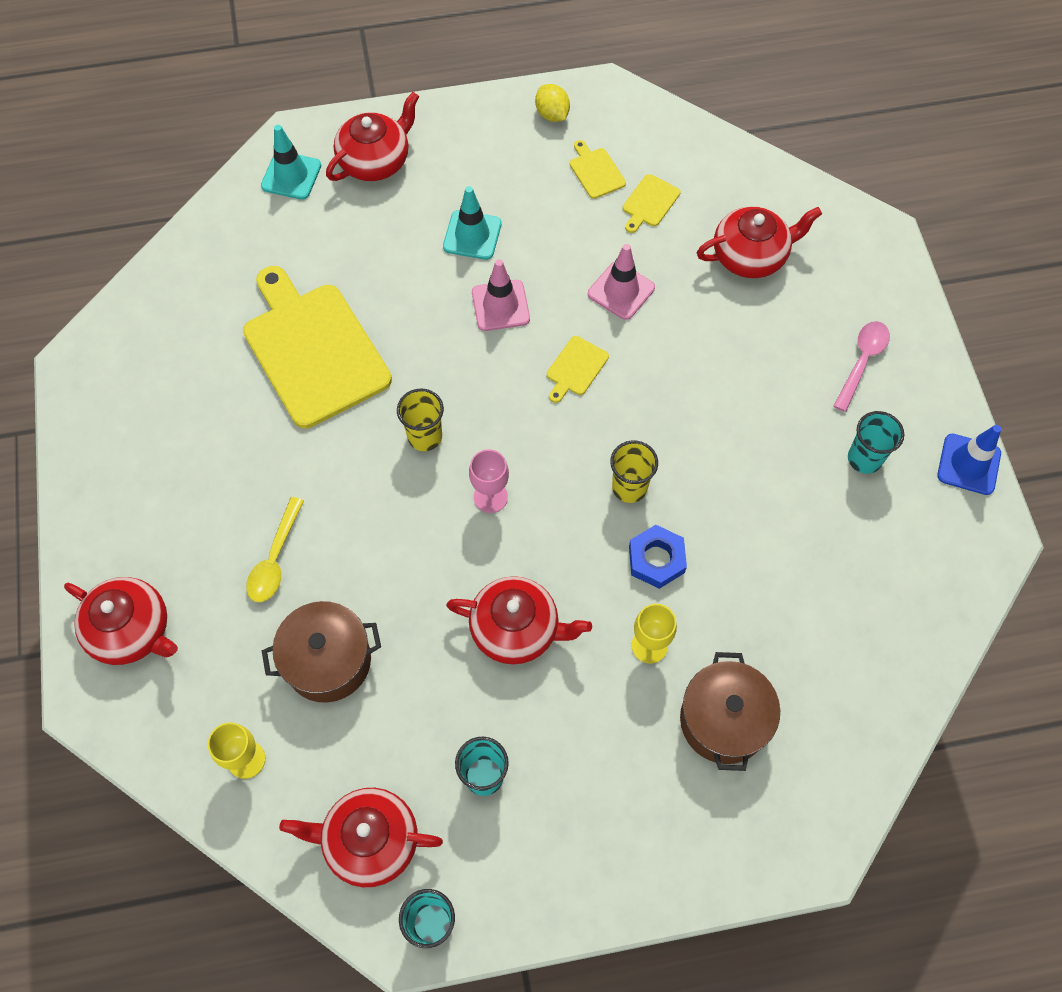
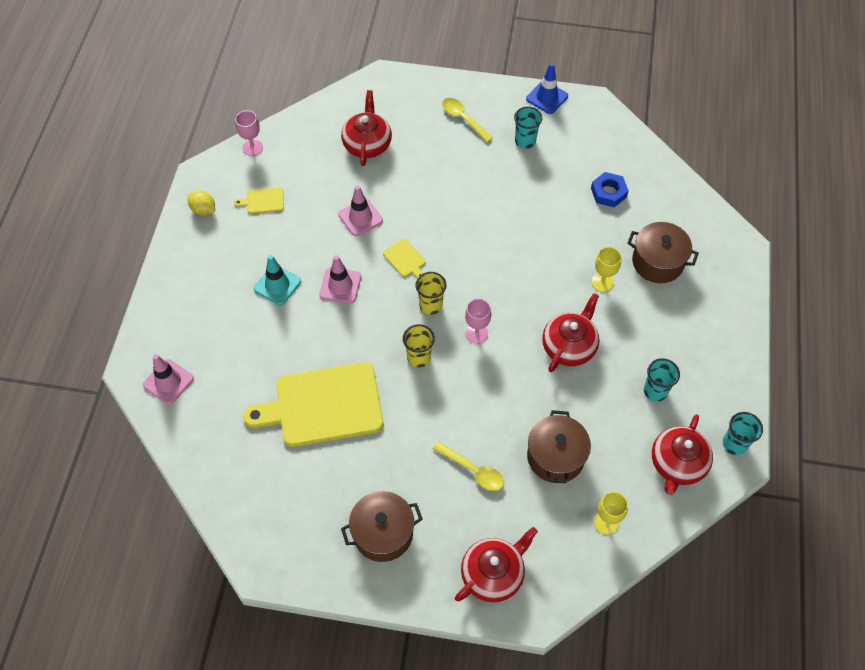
camera: 70 degrees left, 5 degrees down
turquoise traffic cone [261,125,321,200] -> pink traffic cone [143,354,194,404]
red teapot [326,92,419,181] -> none
yellow lemon [535,84,570,122] -> yellow lemon turned 45 degrees clockwise [188,190,215,216]
yellow cup [610,440,658,503] -> yellow cup moved to [415,272,447,315]
yellow cutting board [623,174,681,233] -> none
blue nut [629,525,687,589] -> blue nut moved to [591,172,629,207]
pink spoon [834,321,890,412] -> yellow spoon [442,98,493,142]
none -> pink goblet [235,110,263,156]
none -> brown pot [341,491,423,562]

